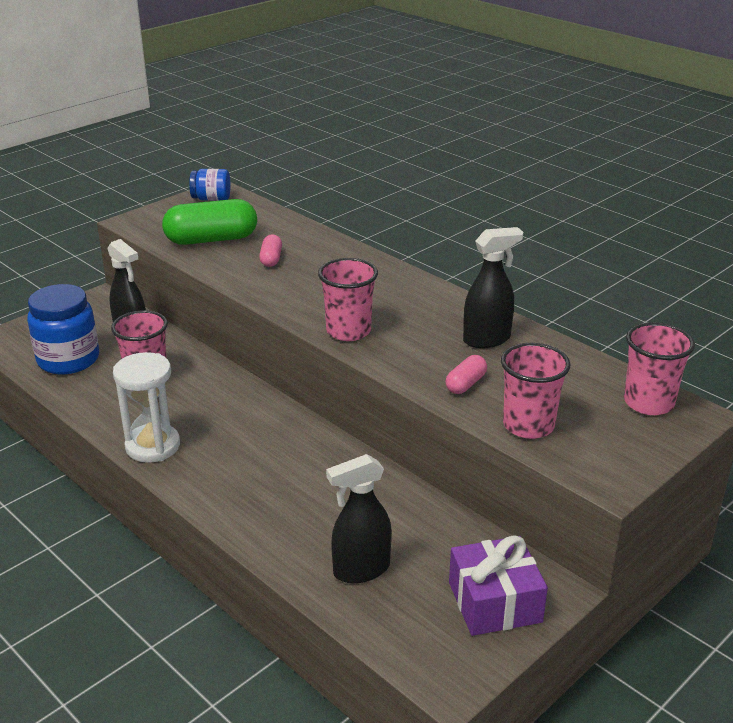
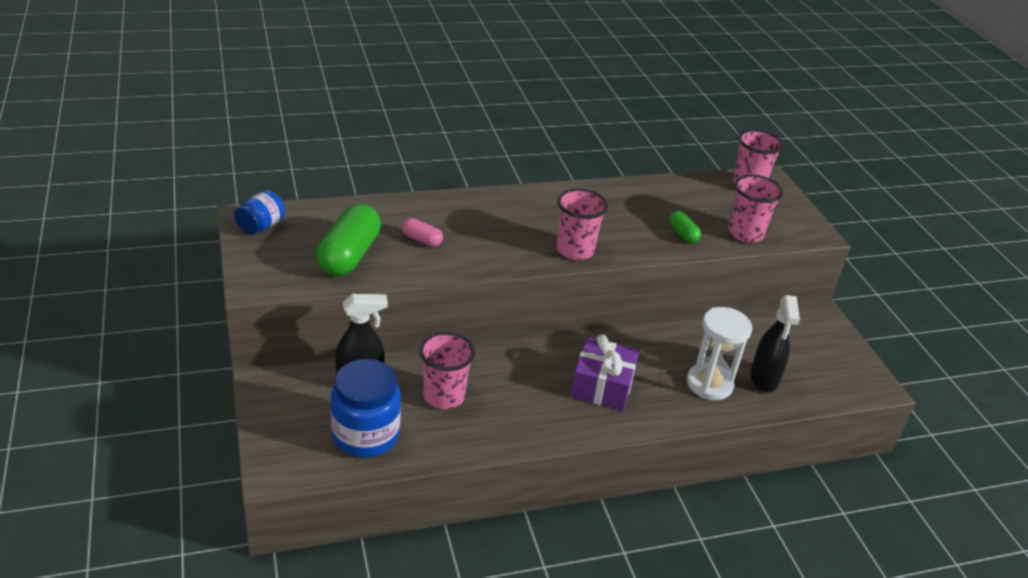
camera: 65 degrees left, 5 degrees up
white hourglass [113,352,180,463] -> white hourglass moved to [687,307,752,400]
pink capsule [446,355,487,394] -> green capsule [669,211,701,243]
purple gift [449,535,548,636] -> purple gift moved to [571,335,639,411]
black spray bottle [463,227,523,348] -> none

